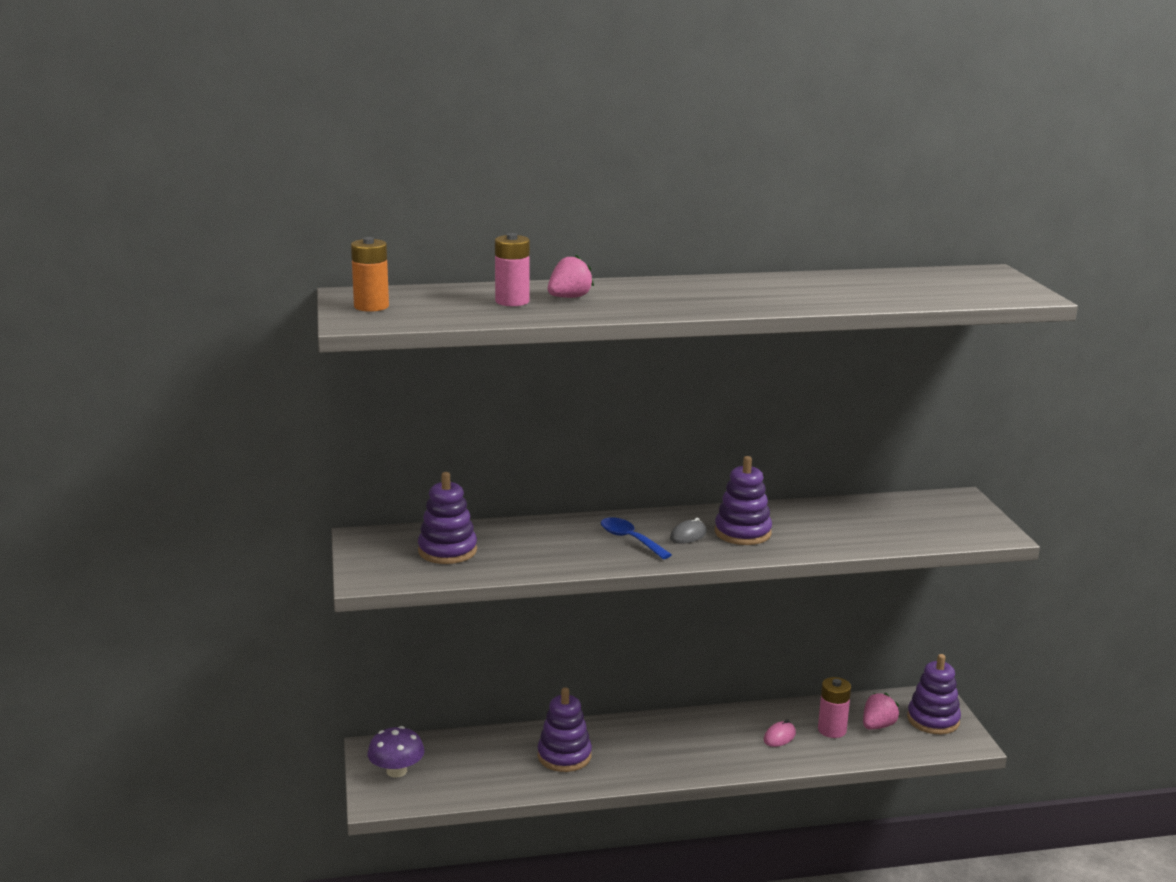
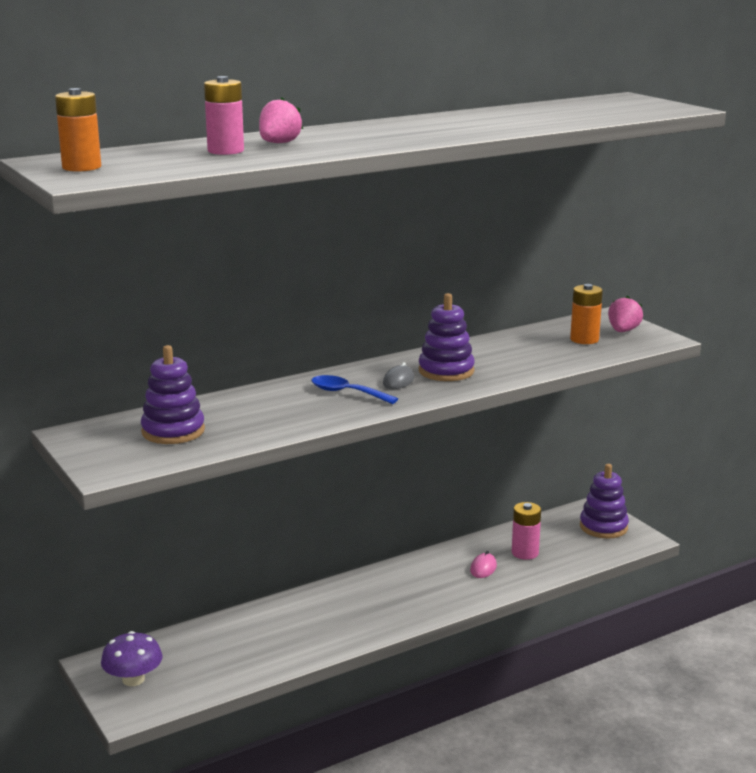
camera: 20 degrees left, 0 degrees up
purple stacking toy [538,687,592,772] -> none
pink strawberry [863,693,900,730] -> pink strawberry moved to [608,296,643,332]
none -> orange battery [570,284,603,344]

